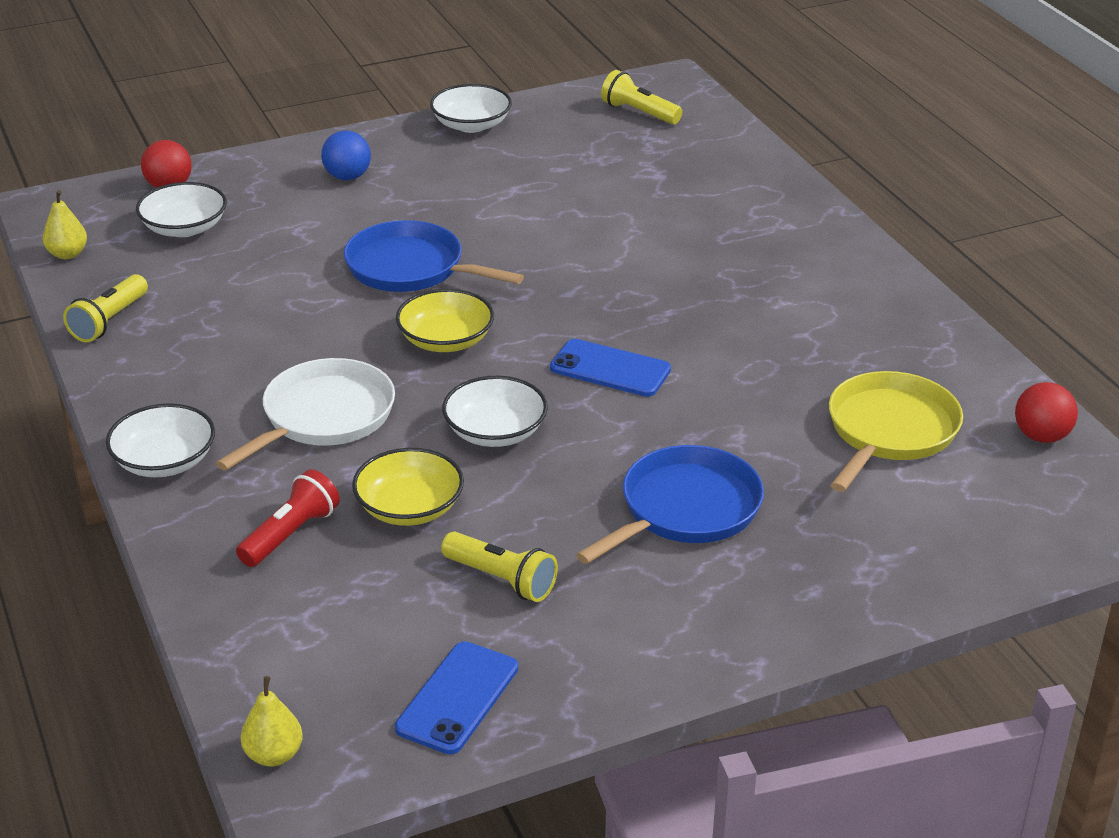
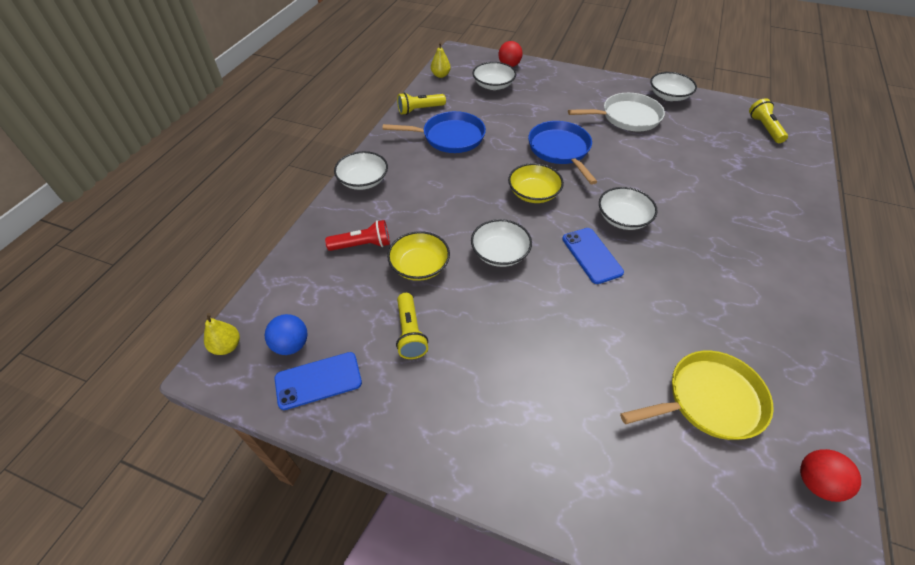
camera: 45 degrees right, 15 degrees up
white pan [216,358,395,471] -> white pan moved to [568,93,665,131]
blue ball [321,131,371,180] -> blue ball moved to [265,314,308,355]
blue pan [576,445,764,564] -> blue pan moved to [383,111,486,153]
none -> white bowl [599,187,658,230]

